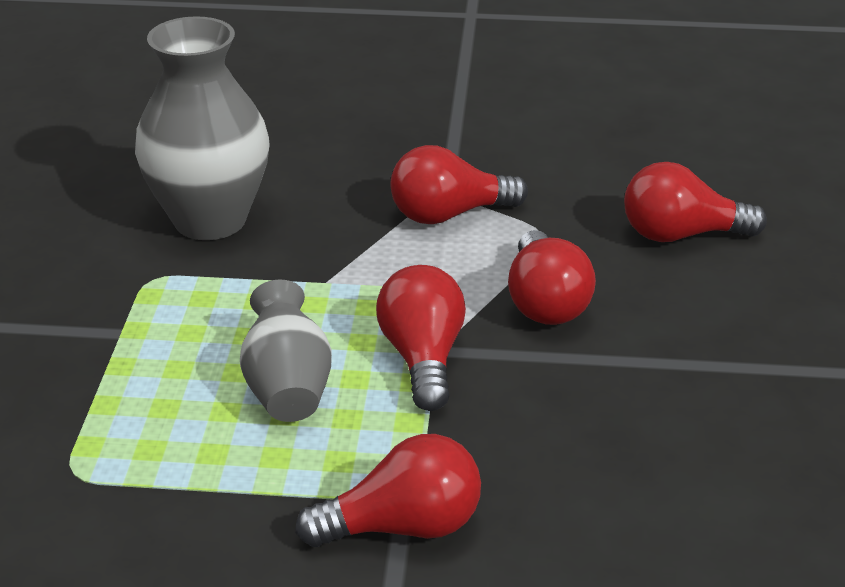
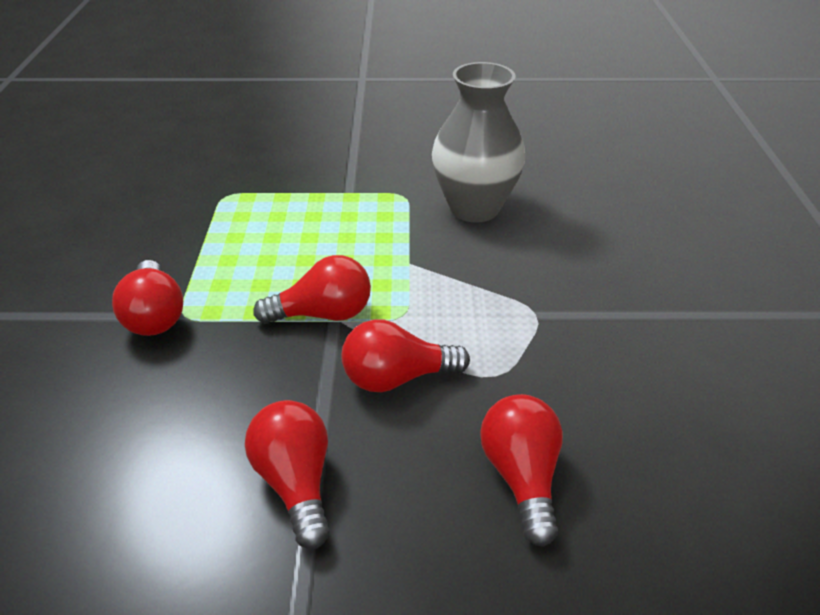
camera: 85 degrees right, 5 degrees up
grey vase [240,279,332,422] -> none
red light bulb [390,145,528,224] -> red light bulb moved to [245,400,330,549]

